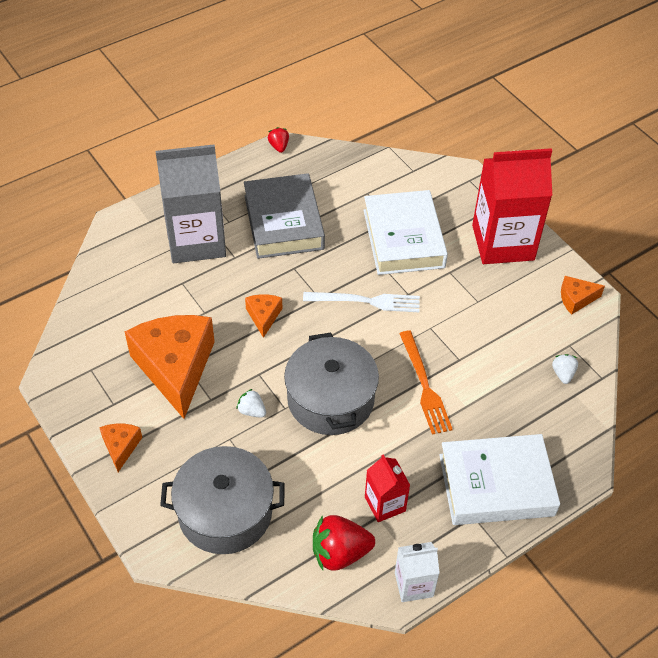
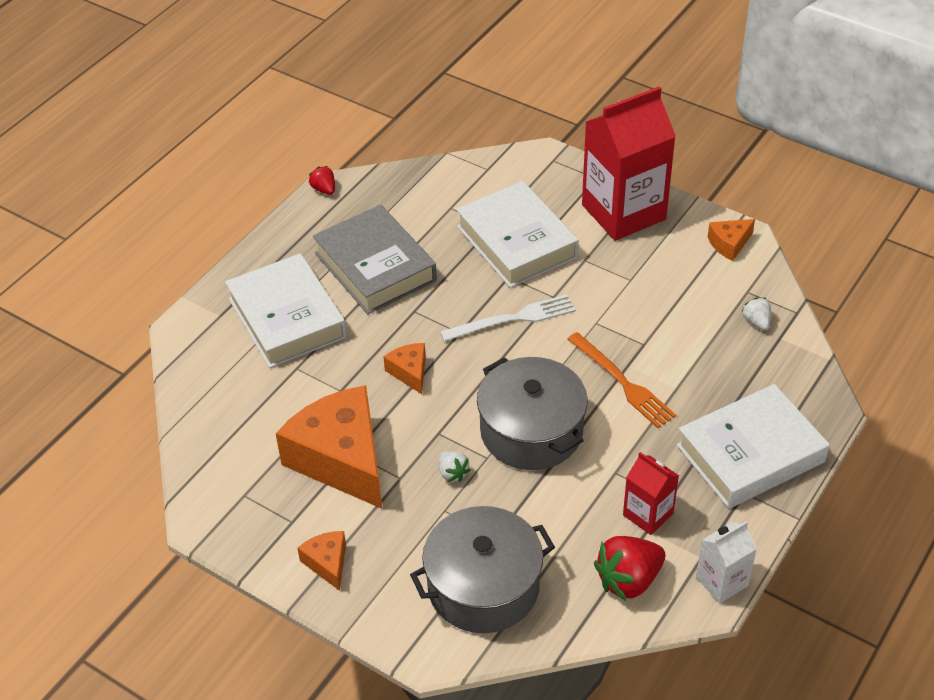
camera: 20 degrees left, 5 degrees down
grey carton [155,144,226,263] -> white book [225,253,347,368]
white strawberry [236,389,266,418] -> white strawberry turned 135 degrees counterclockwise [439,451,470,482]

